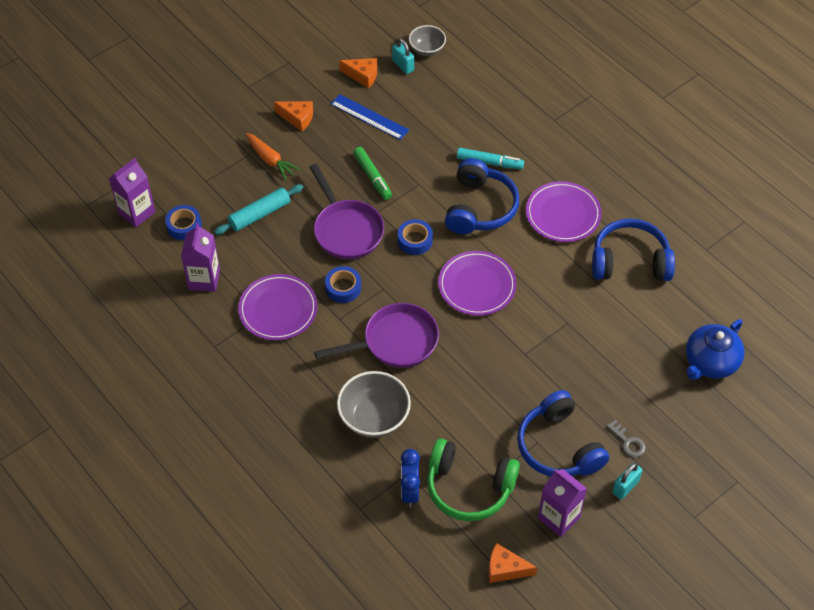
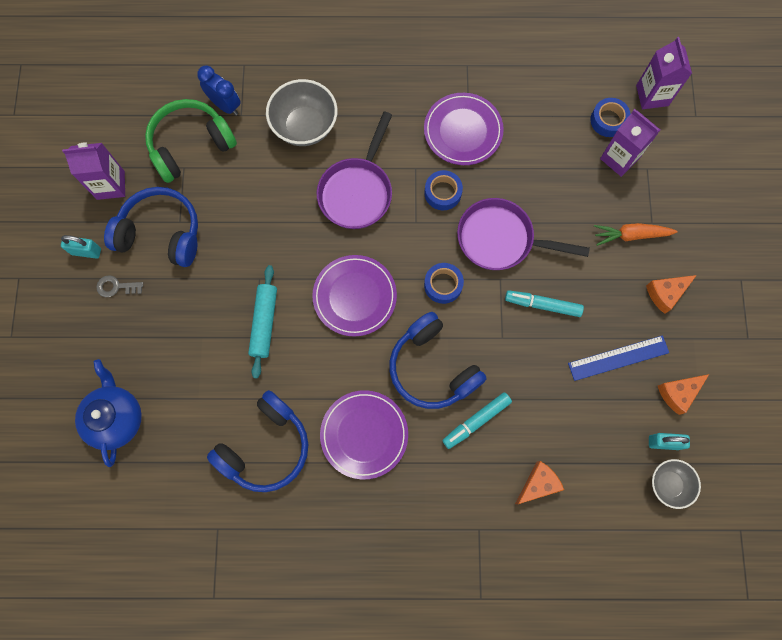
camera: 130 degrees right, 20 degrees up
purple carton [181,223,220,292] -> purple carton moved to [600,109,660,177]
turquoise rolling pin [214,184,303,235] -> turquoise rolling pin moved to [248,265,277,379]
green marker [353,147,392,200] -> turquoise marker [505,290,584,317]
orange cheese [489,543,537,583] -> orange cheese moved to [515,461,564,504]
turquoise padlock [612,463,643,500] -> turquoise padlock turned 75 degrees counterclockwise [61,235,101,259]

